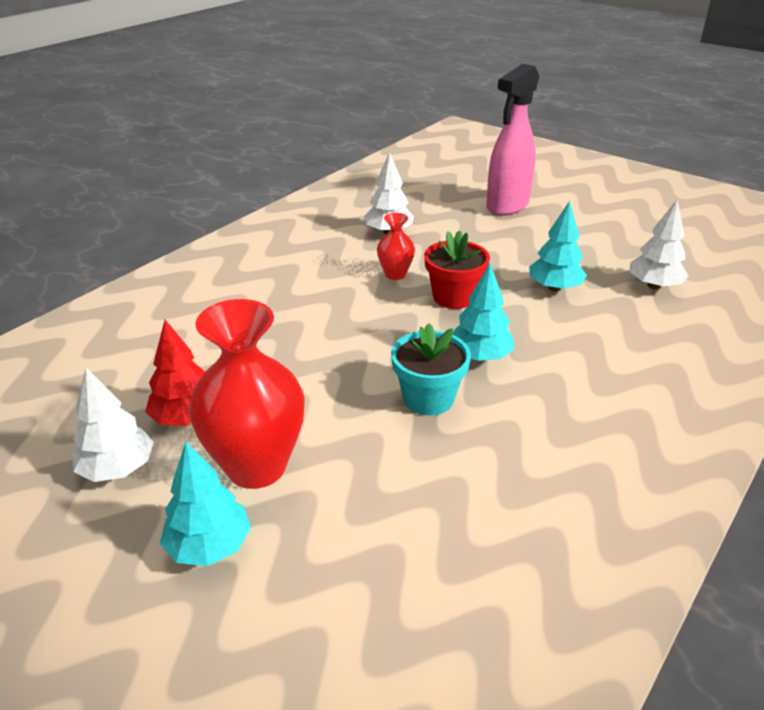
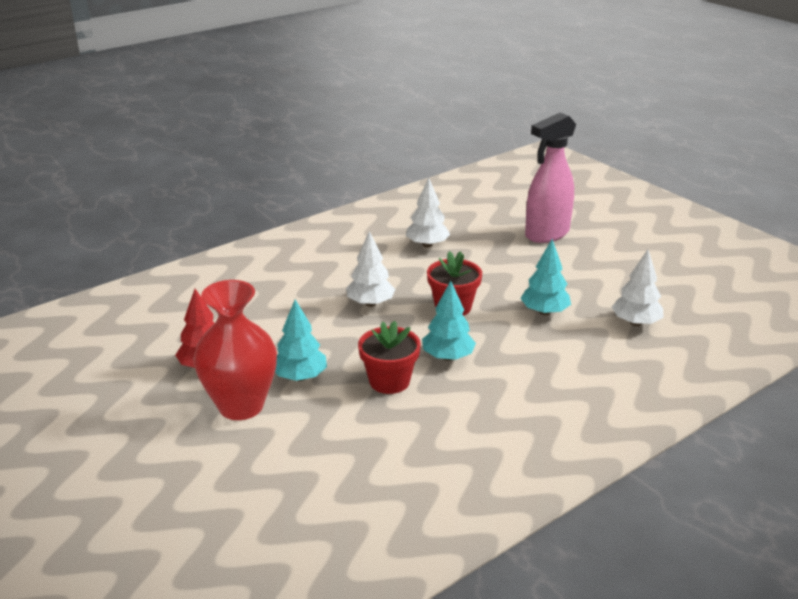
camera: 15 degrees right, 5 degrees down
white tree [72,367,154,482] -> white tree moved to [346,231,396,307]
turquoise tree [160,442,251,566] -> turquoise tree moved to [275,299,327,381]
red vase [377,213,415,280] -> none
turquoise flower pot [391,323,471,416] -> red flower pot [358,321,421,394]

